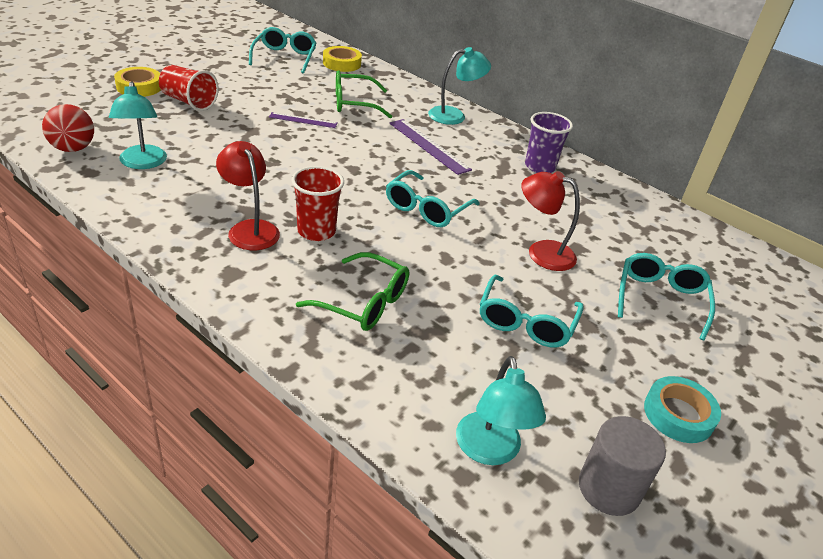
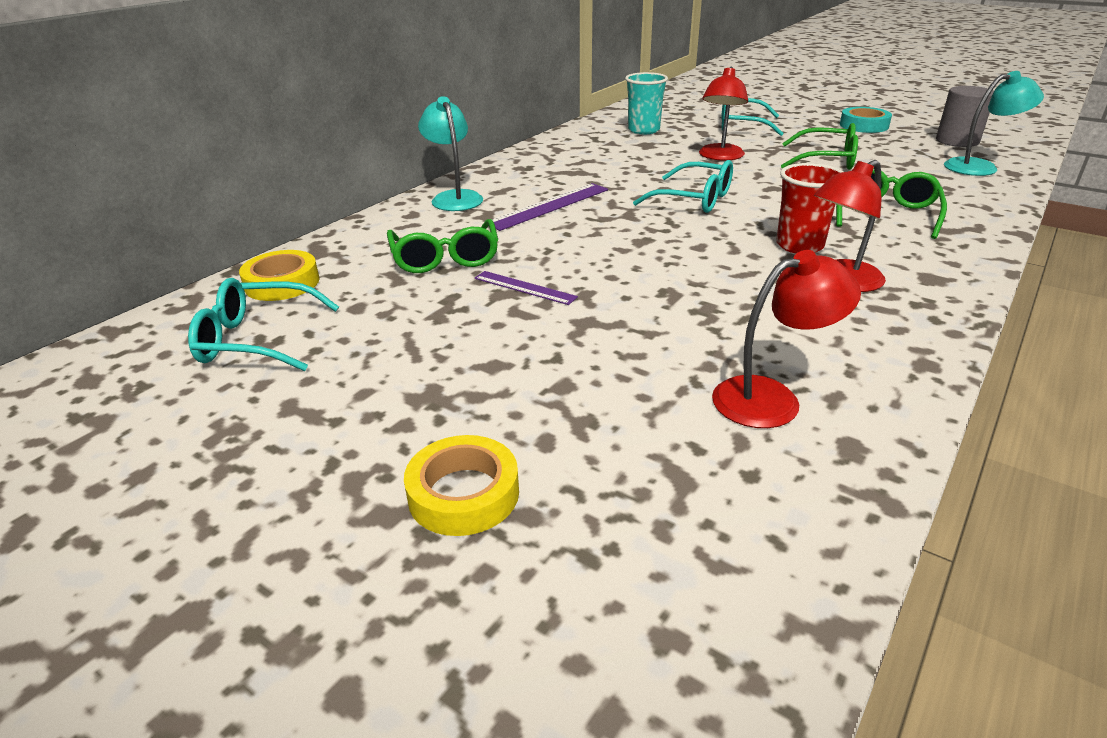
camera: 90 degrees left, 5 degrees down
red ball [42,104,94,152] -> none
turquoise lamp [109,81,167,169] -> red lamp [712,250,861,428]
red cup [159,65,219,111] -> none
purple ruler [269,112,338,128] -> purple ruler turned 60 degrees counterclockwise [474,271,578,305]
turquoise glasses [480,275,584,348] -> green glasses [781,123,858,170]
purple cup [525,112,573,173] -> none
none -> turquoise cup [625,72,668,134]

